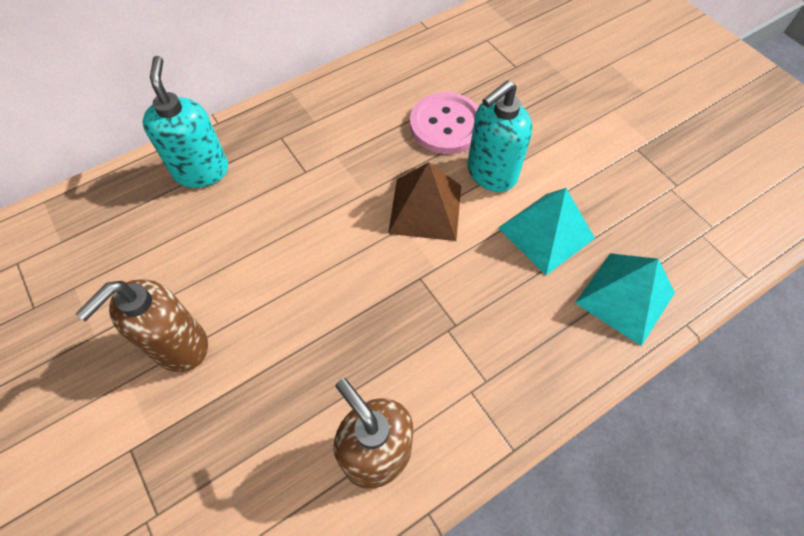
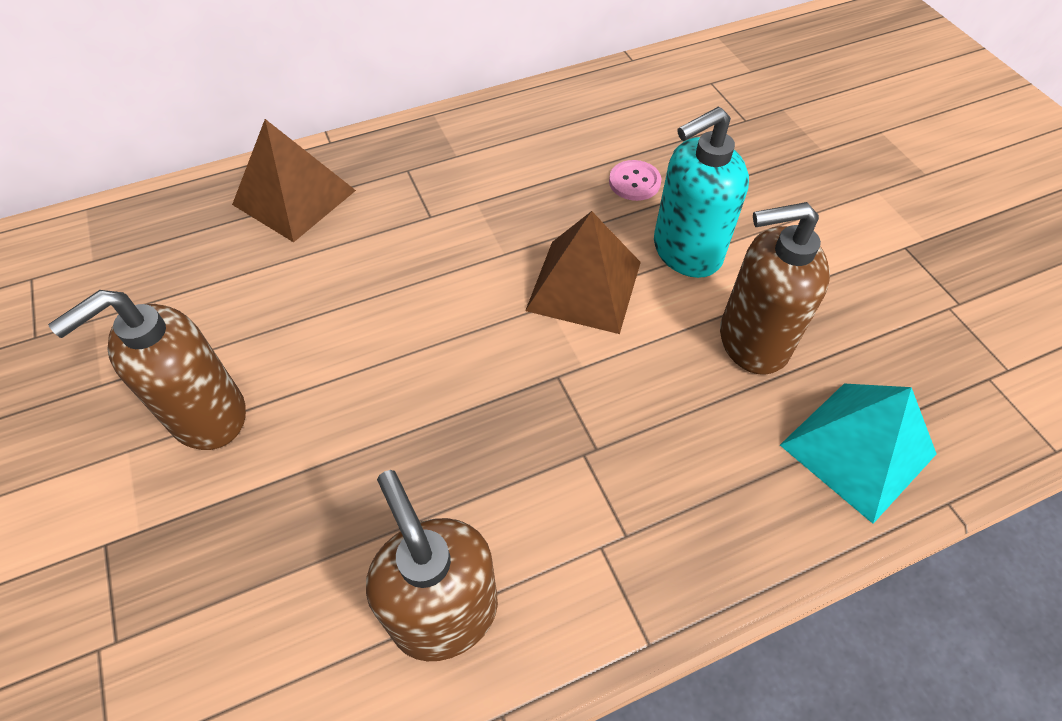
camera: 10 degrees right, 5 degrees down
turquoise soap dispenser [143,56,228,188] -> brown pyramid [232,119,356,242]
pink button [410,92,479,154] -> pink button [609,160,661,201], size x0.50
turquoise pyramid [498,188,595,275] -> brown soap dispenser [720,202,830,375]

